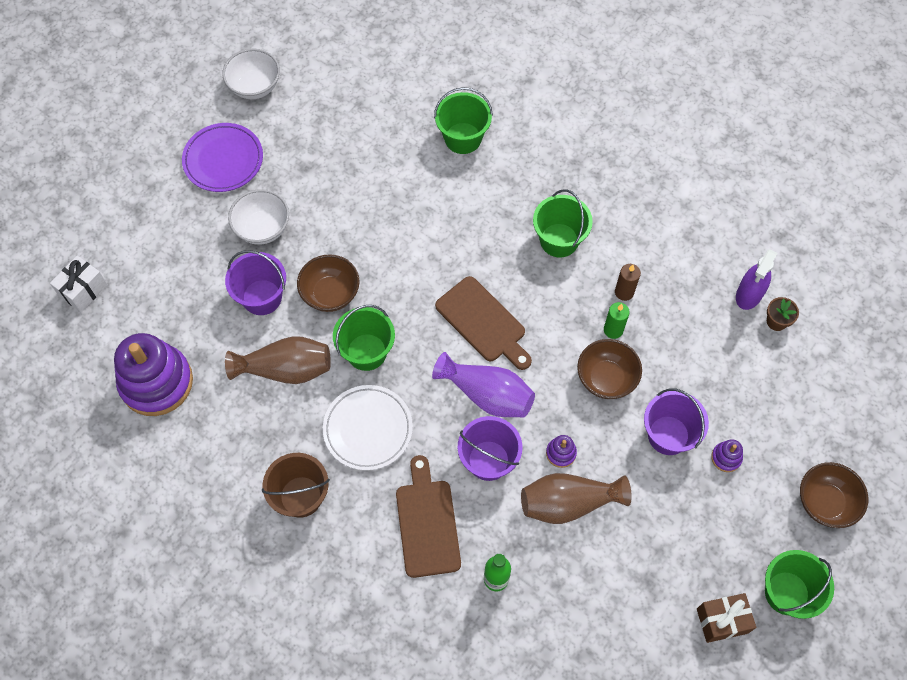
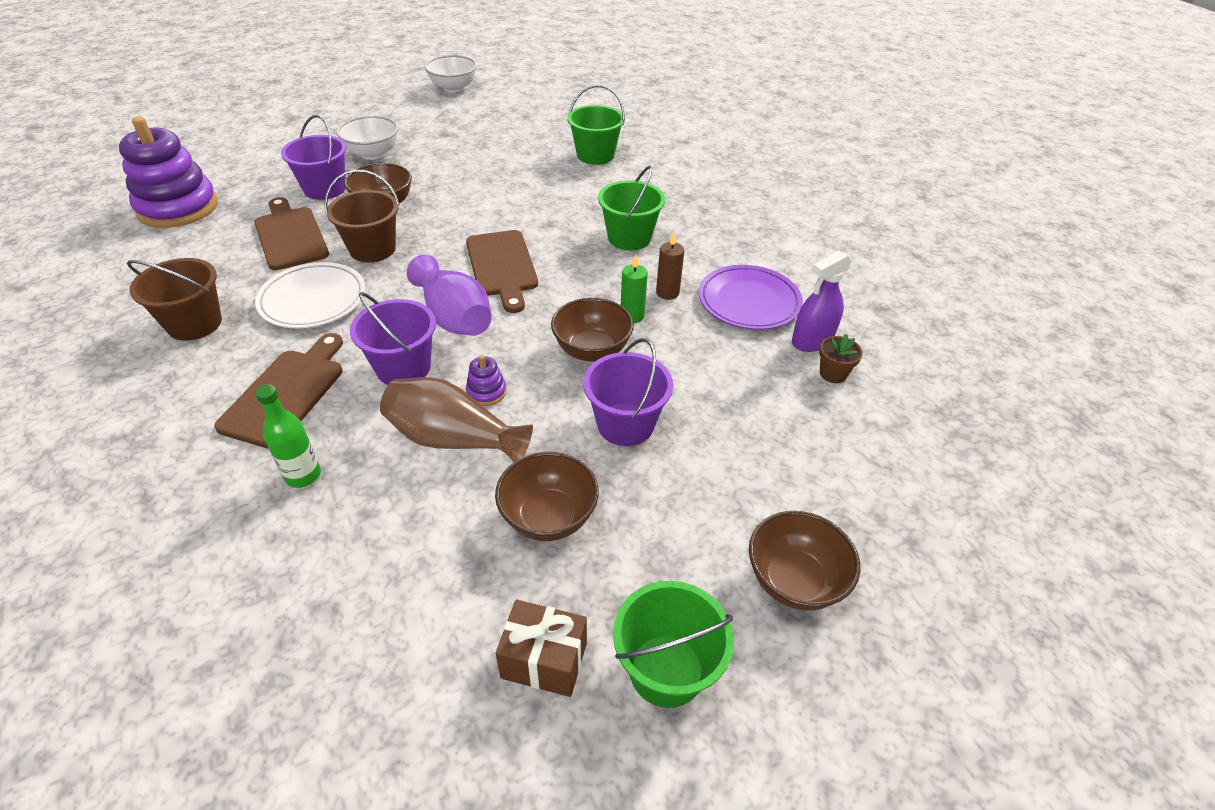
camera: 25 degrees right, 20 degrees down
white gift [50,256,108,312] -> none
purple plate [182,123,263,192] -> purple plate moved to [699,265,803,330]
brown vase [225,336,331,384] -> brown cutting board [254,197,329,270]
green bucket [333,305,395,371] -> brown bucket [324,170,400,262]
purple stacking toy [711,439,743,472] -> none
none -> brown bowl [495,452,599,541]

